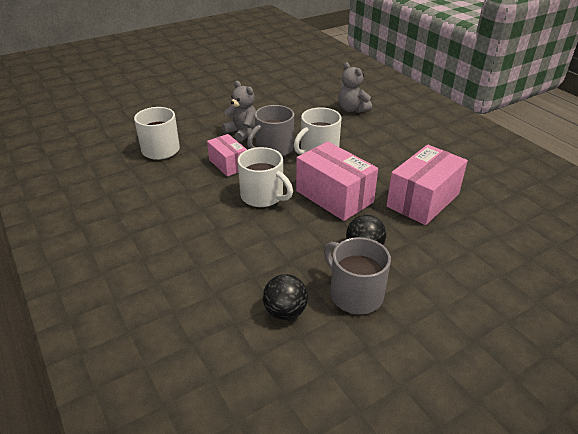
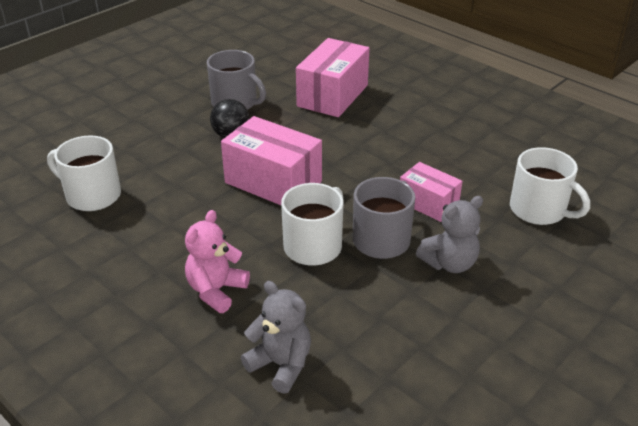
camera: 165 degrees right, 0 degrees up
grey teddy bear [222,81,256,142] -> grey teddy bear turned 60 degrees counterclockwise [416,196,483,273]
white mug [238,147,293,207] -> white mug moved to [47,135,121,211]
black ball [263,274,308,320] -> none
pink box [386,145,468,225] -> pink box moved to [296,38,369,117]
none -> pink teddy bear [185,210,250,313]

